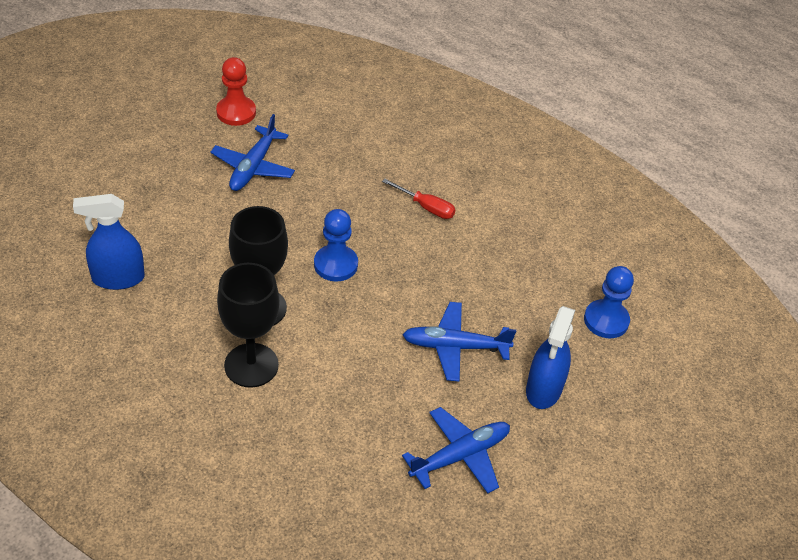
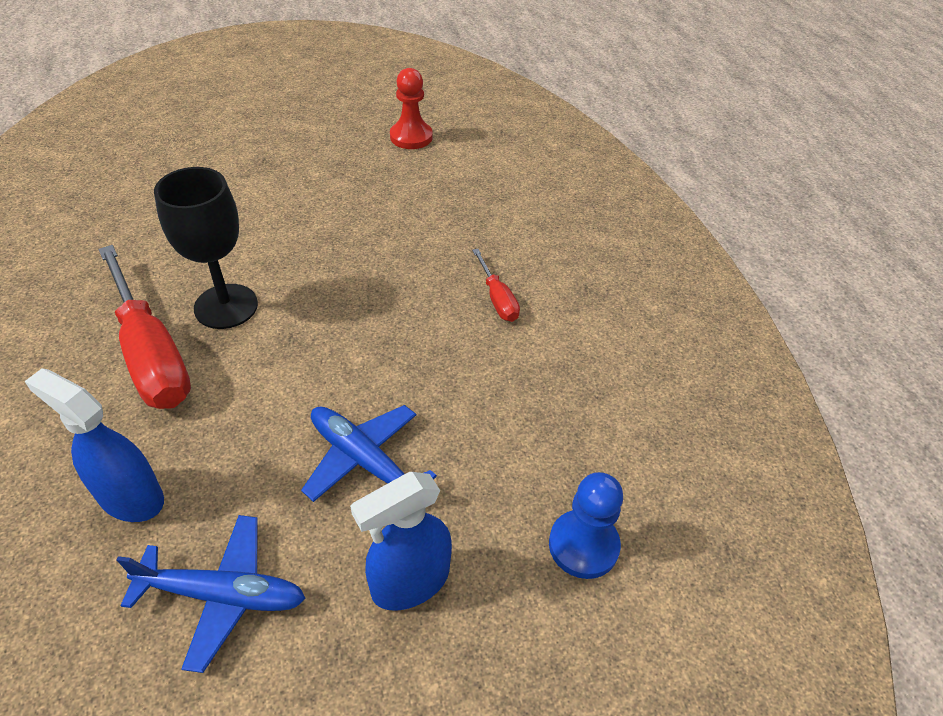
camera: 40 degrees right, 0 degrees up
blue spray bottle [73,194,145,290] -> blue spray bottle moved to [24,368,164,522]
blue plane [210,114,295,191] -> none
black goblet [217,263,279,388] -> red screwdriver [98,245,191,409]
blue pawn [314,209,358,281] -> none

